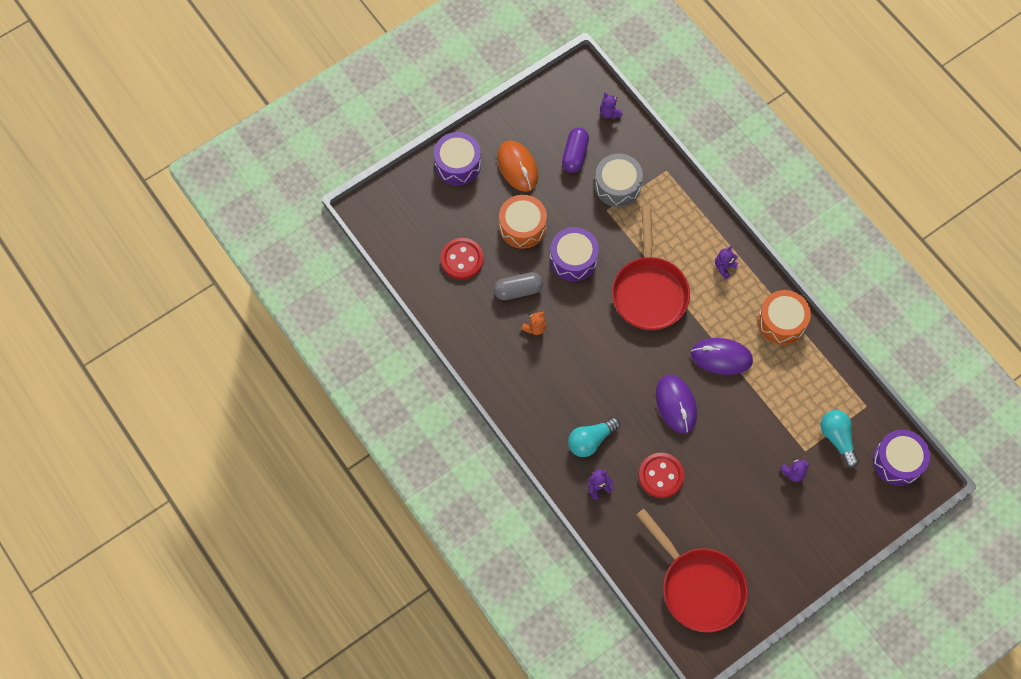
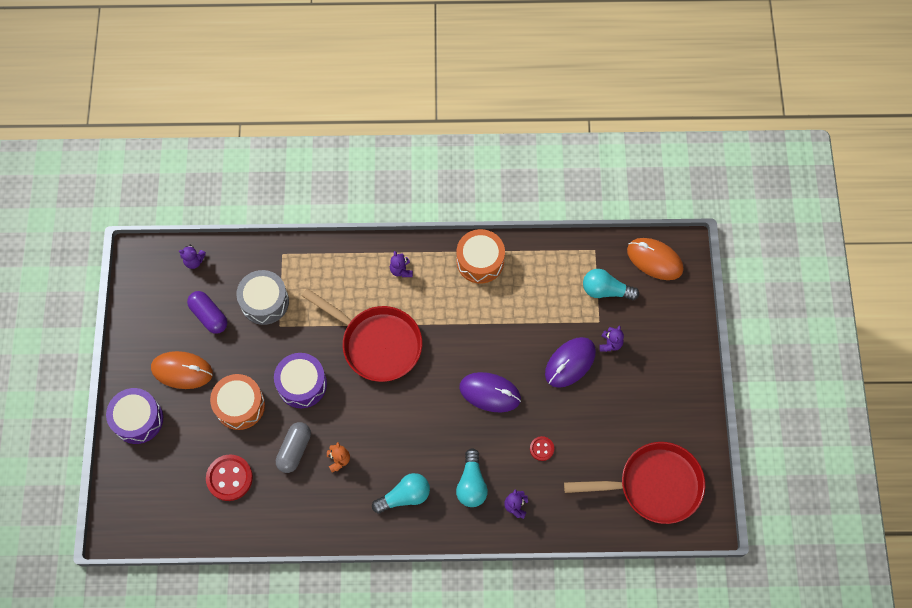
camera: 55 degrees left, 0 degrees up
red button [638,453,684,498] -> red button [530,436,554,461], size x0.54
purple mouse [691,338,753,375] -> purple mouse moved to [545,337,596,388]
purple drum [873,430,930,486] -> orange mouse [627,238,683,280]
none -> turquoise light bulb [372,473,430,513]

